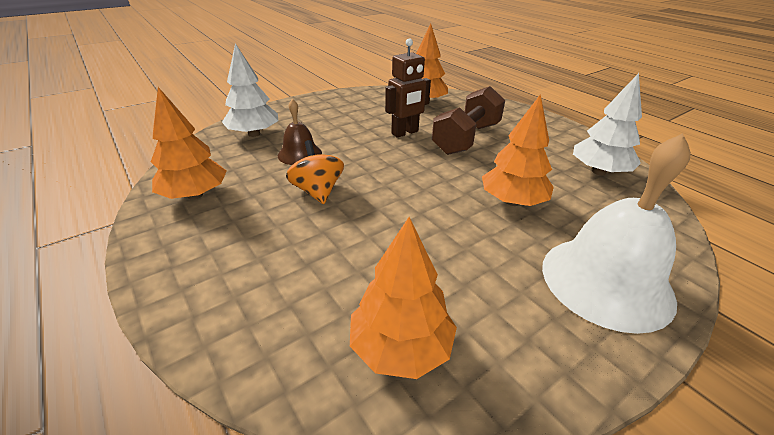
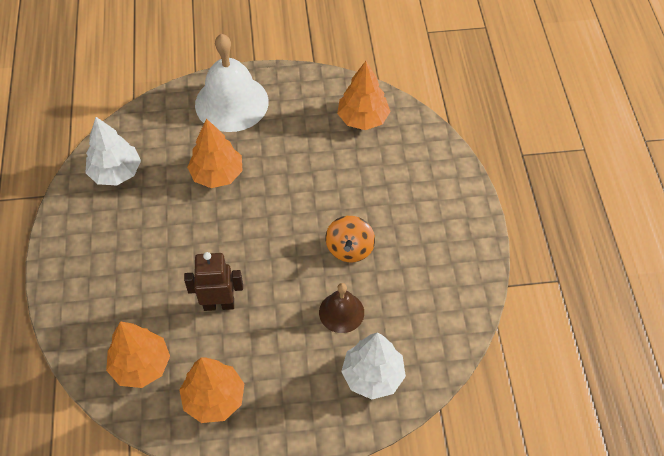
camera: 150 degrees left, 20 degrees up
orange tree [151,87,227,200] -> orange tree moved to [179,357,244,423]
brown dumbbell [432,86,505,155] -> none

